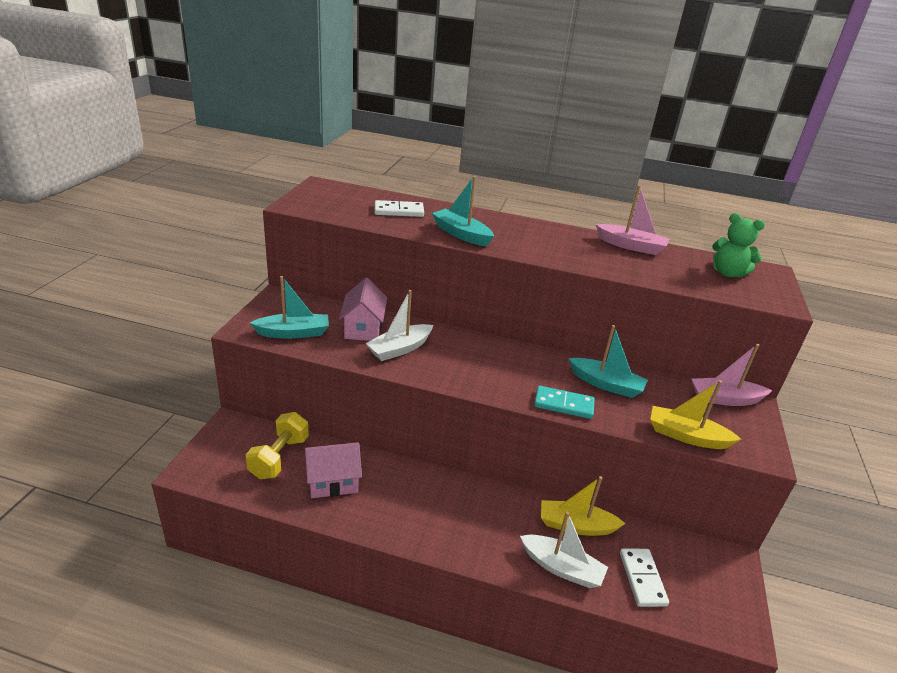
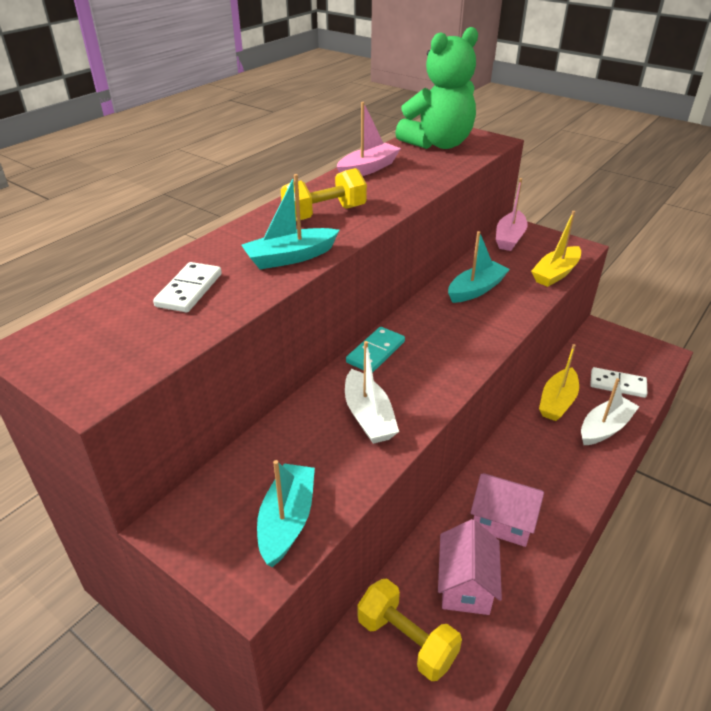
camera: 65 degrees left, 5 degrees up
pink house [339,278,387,341] -> pink house moved to [471,473,544,547]
turquoise domino [534,386,595,419] -> turquoise domino moved to [346,327,405,373]
green teddy bear [712,213,765,278] -> green teddy bear [395,27,478,149], size x1.77
none -> yellow dumbbell [281,168,367,221]

